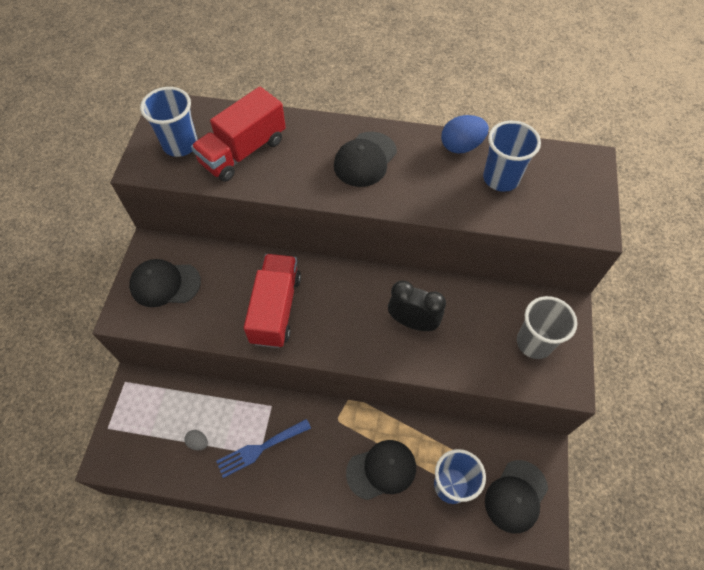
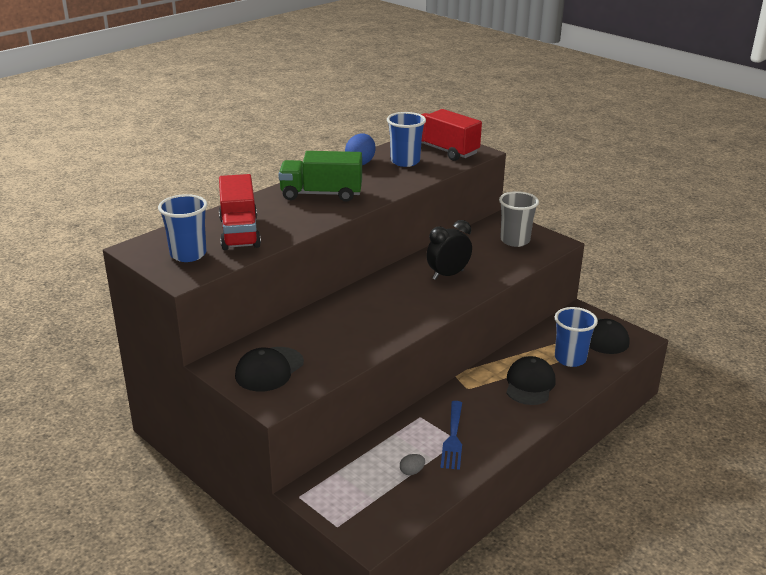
camera: 55 degrees left, 30 degrees down
red truck [244,254,301,348] -> red truck moved to [421,109,482,161]
black cap [334,132,397,187] -> green truck [278,151,362,202]

